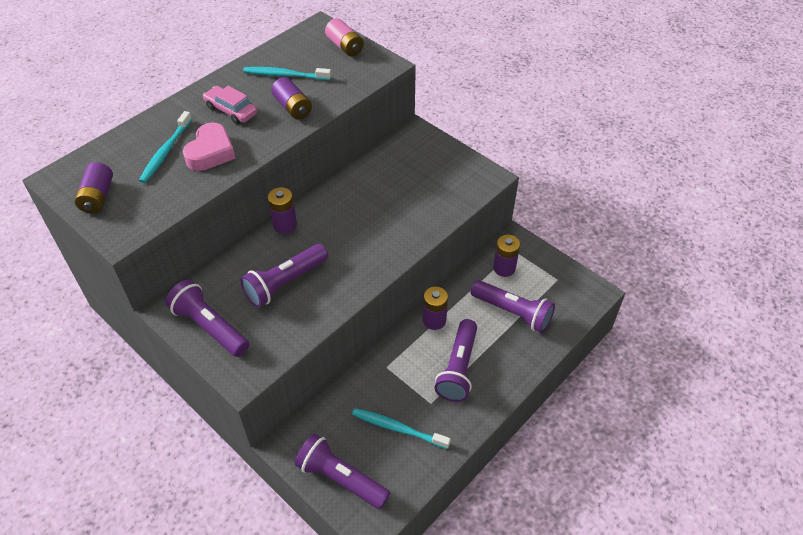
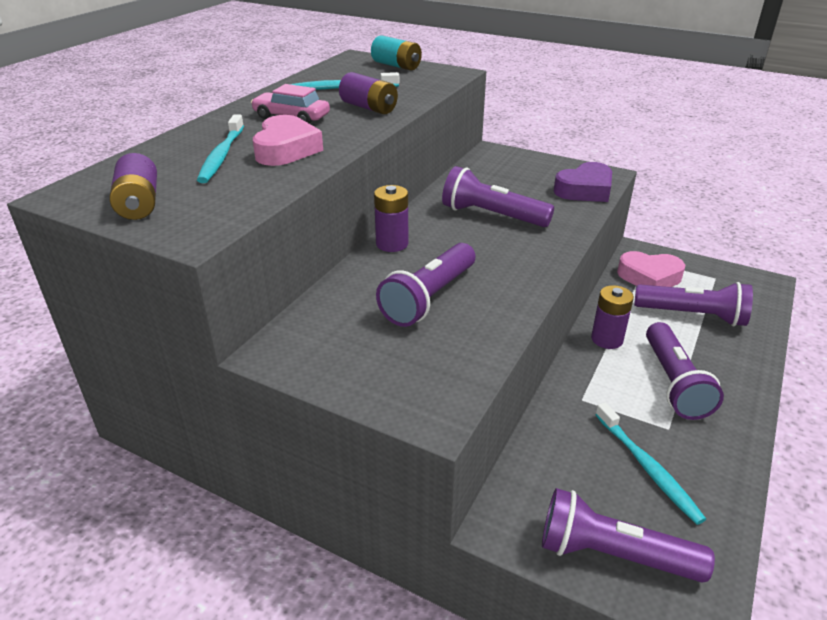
camera: 15 degrees left, 15 degrees down
purple flashlight [165,280,249,357] -> purple flashlight moved to [442,166,554,227]
pink battery [325,18,364,56] -> turquoise battery [371,35,422,70]
turquoise toothbrush [352,408,451,449] -> turquoise toothbrush turned 120 degrees counterclockwise [595,402,706,525]
purple battery [493,235,520,277] -> pink heart [617,251,685,287]
none -> purple heart [554,162,612,202]

